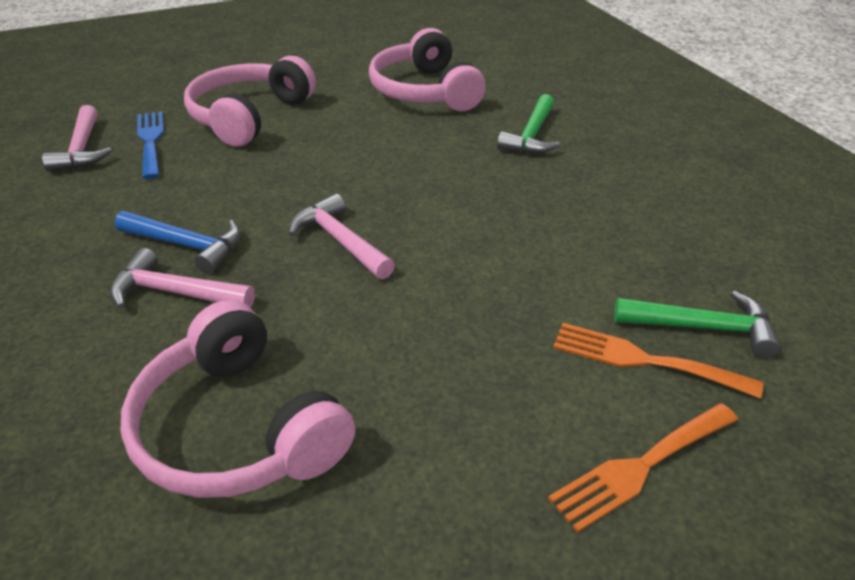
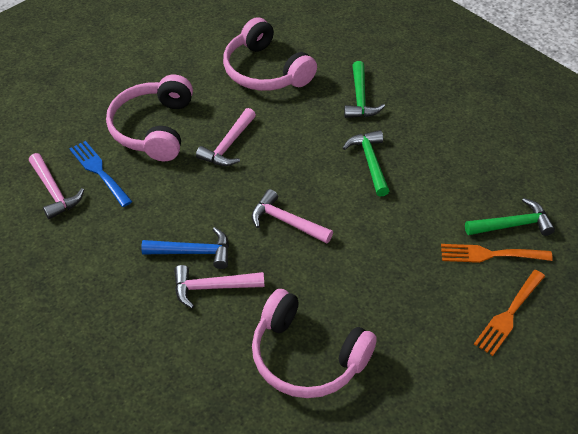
camera: 20 degrees left, 10 degrees up
none -> pink hammer [196,108,256,166]
none -> green hammer [343,130,389,197]

